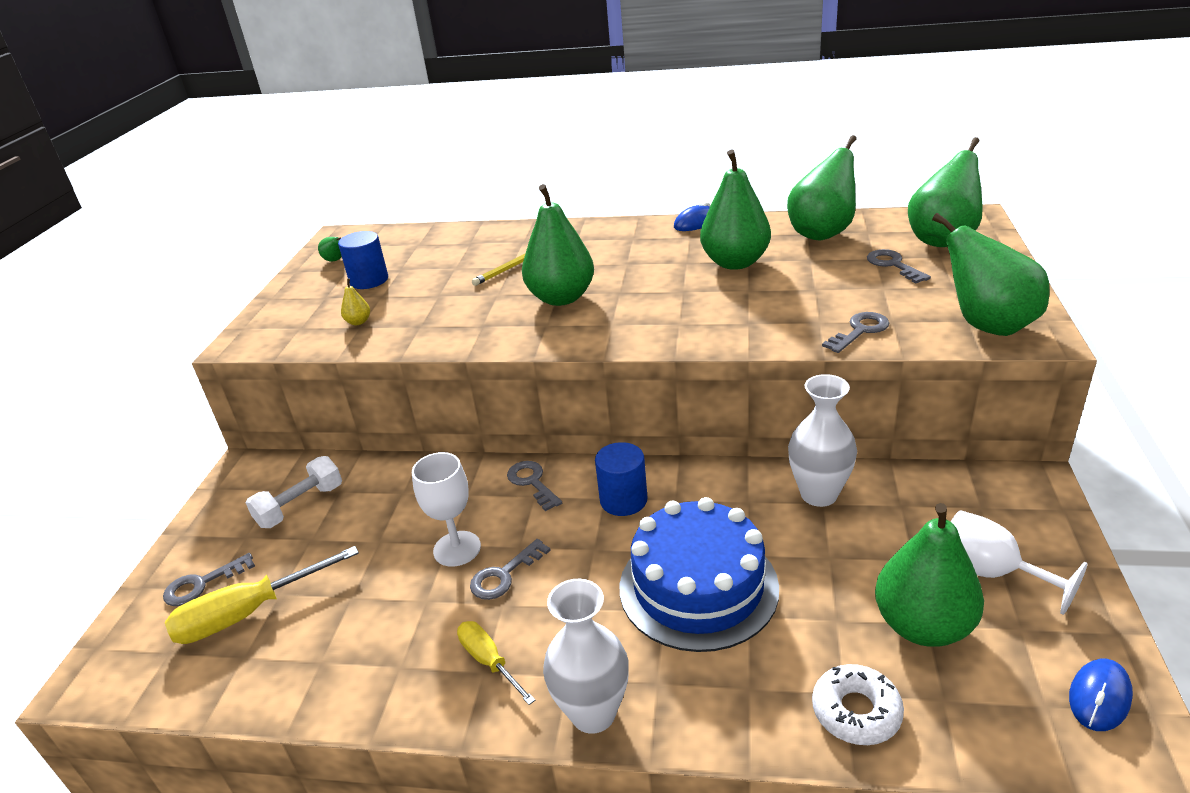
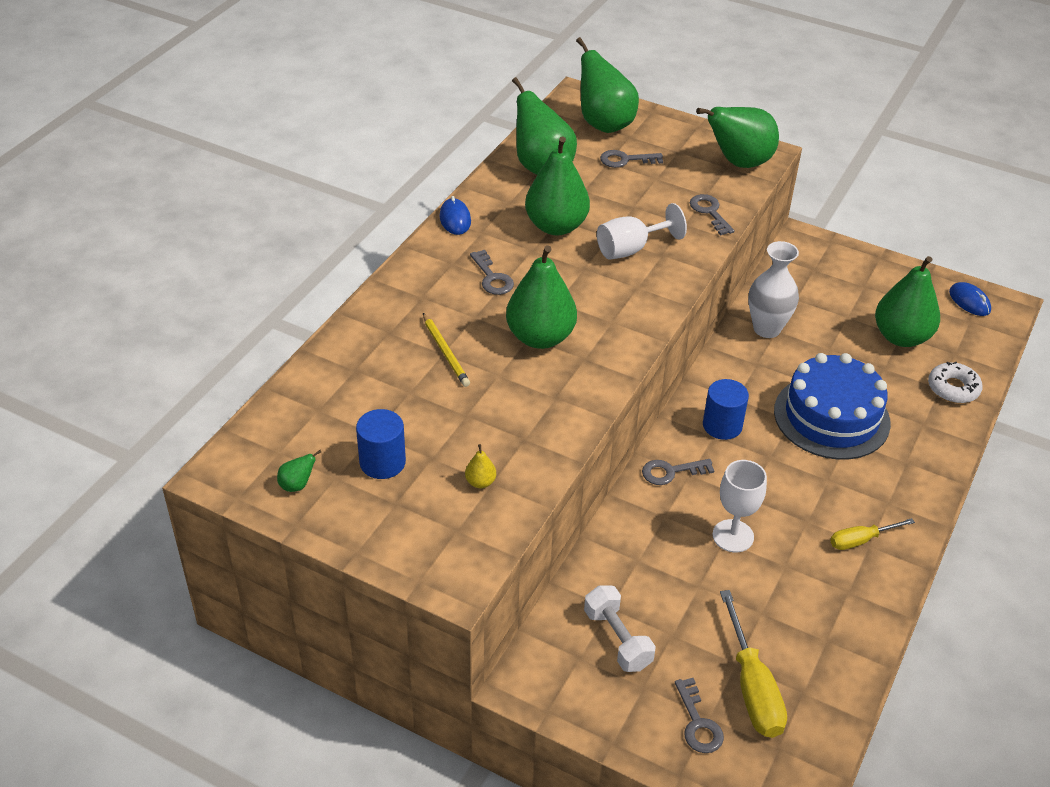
camera: 75 degrees left, 10 degrees up
grey key [470,539,551,600] -> grey key moved to [470,250,514,295]
white vase [543,579,629,734] -> none
white goblet [951,510,1087,615] -> white goblet moved to [597,203,687,260]

